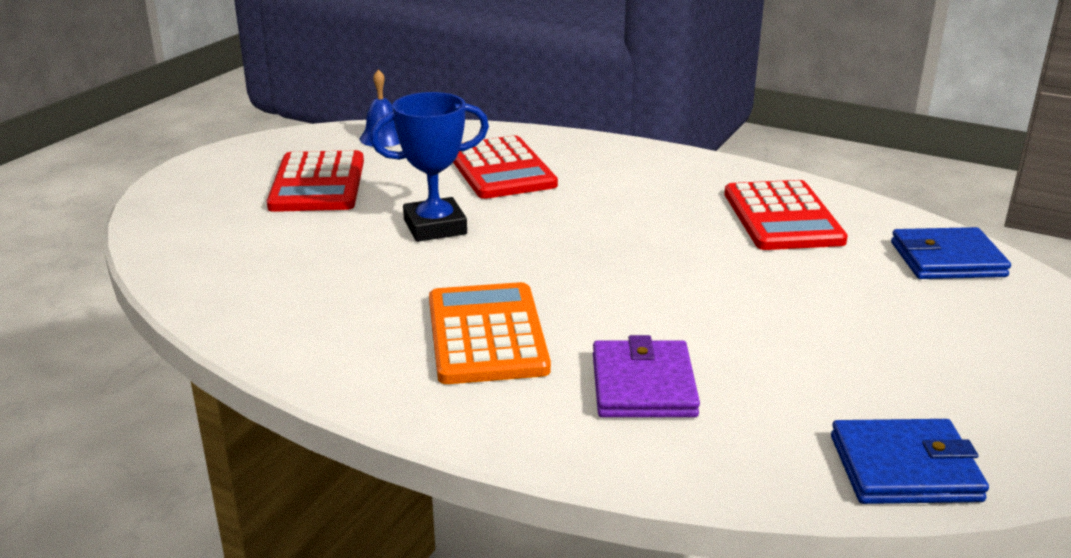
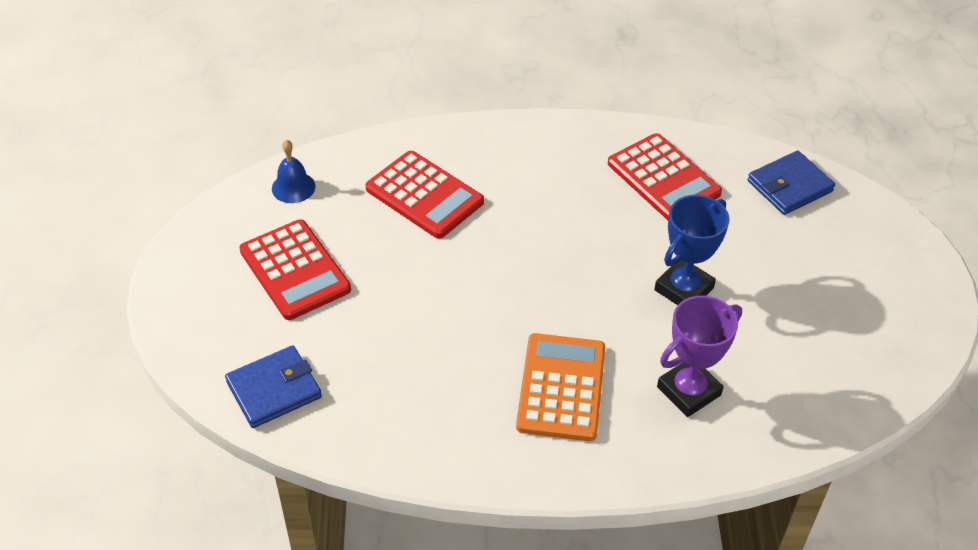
camera: 30 degrees left, 20 degrees up
blue trophy [370,92,489,242] -> blue trophy moved to [654,195,729,305]
orange calculator [429,282,551,384] -> orange calculator turned 45 degrees clockwise [516,333,605,441]
purple wallet [593,335,700,418] -> purple trophy [657,295,742,417]
blue wallet [831,419,989,504] -> blue wallet moved to [225,345,322,428]

